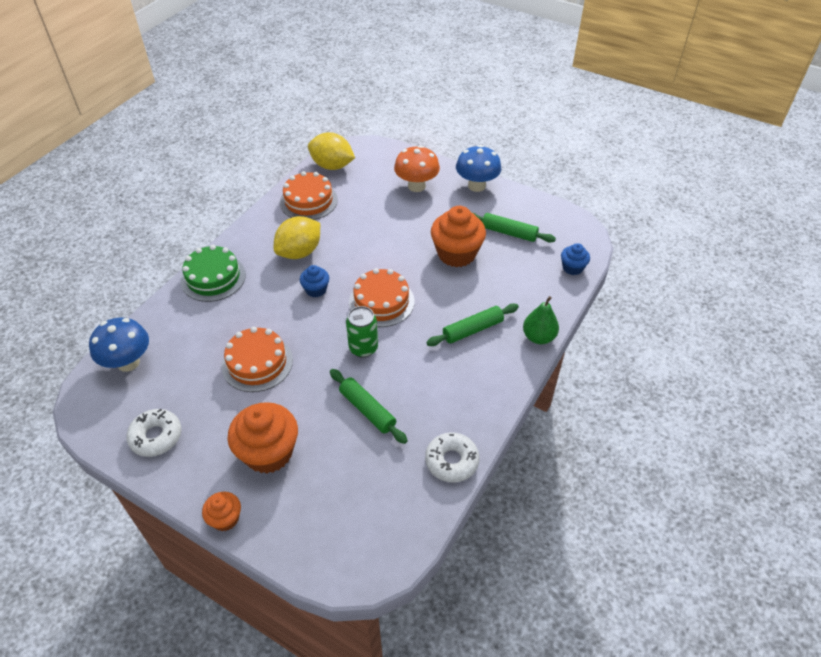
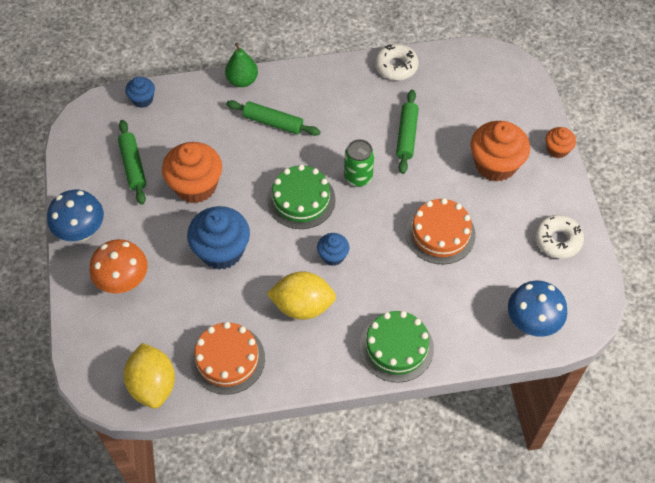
camera: 130 degrees left, 10 degrees up
orange cake [349,268,414,327] -> green cake [267,165,336,229]
none -> blue cupcake [187,206,250,270]

